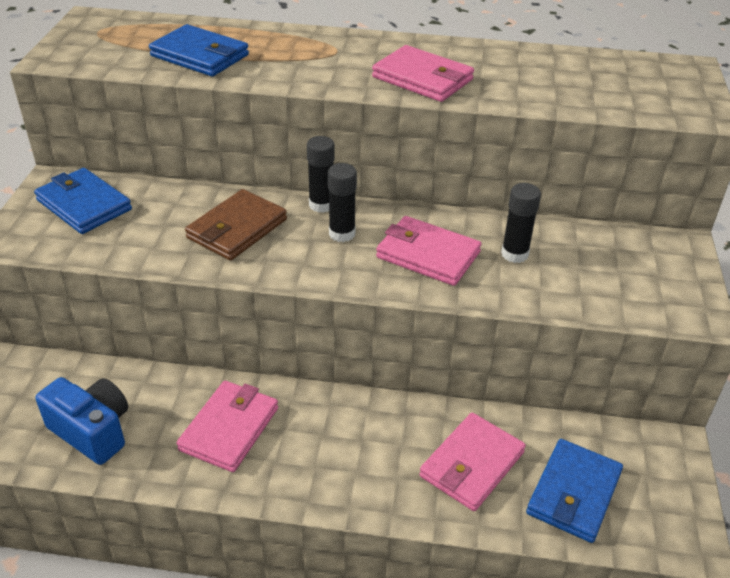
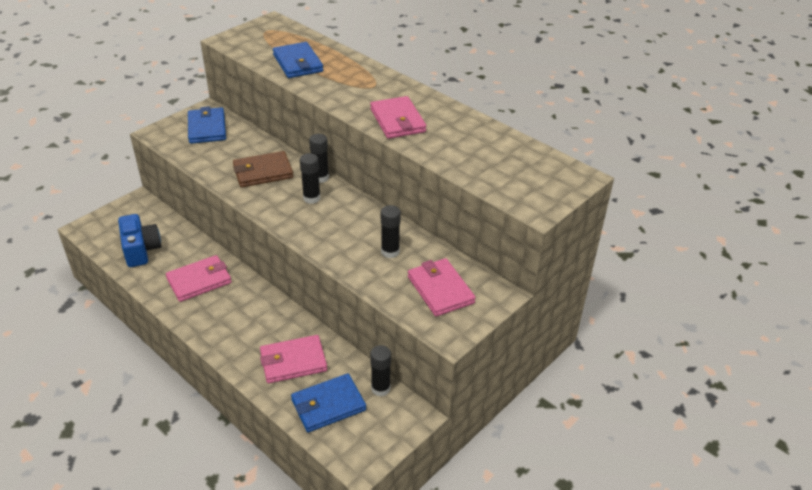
camera: 35 degrees right, 0 degrees up
pink wallet [376,216,481,286] -> pink wallet moved to [408,258,476,317]
none -> black glue stick [370,345,391,396]

